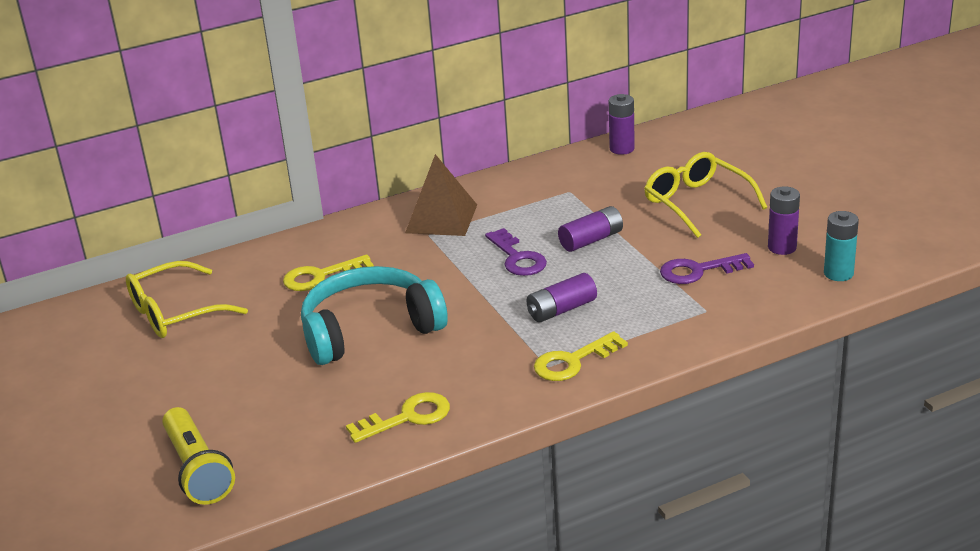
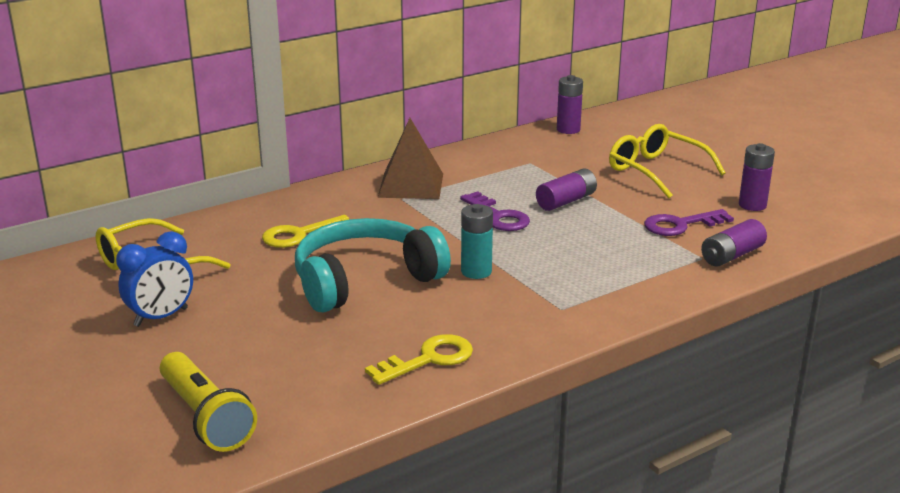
camera: 10 degrees left, 5 degrees down
purple battery [526,273,597,322] -> purple battery moved to [701,219,767,267]
yellow key [534,331,628,381] -> none
turquoise battery [824,211,859,281] -> turquoise battery moved to [461,204,493,279]
none -> blue clock [116,231,193,327]

